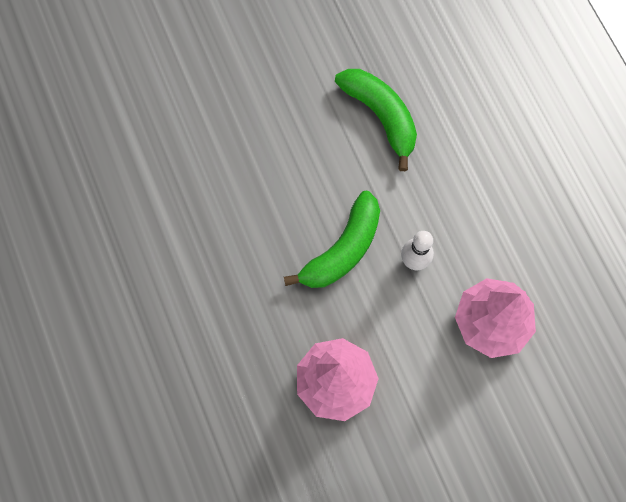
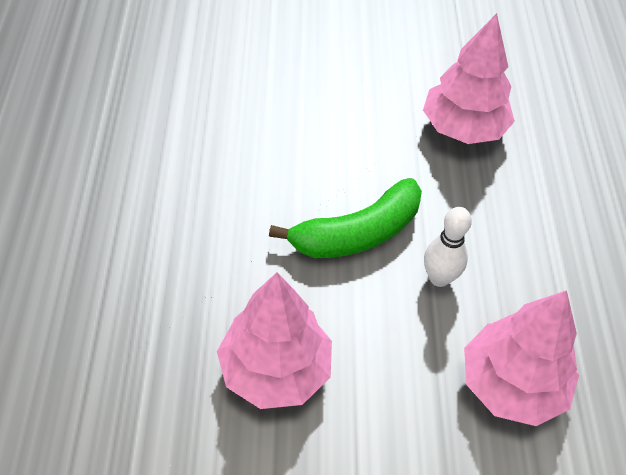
camera: 20 degrees right, 20 degrees down
green banana [335,69,417,171] -> pink tree [423,13,515,144]

